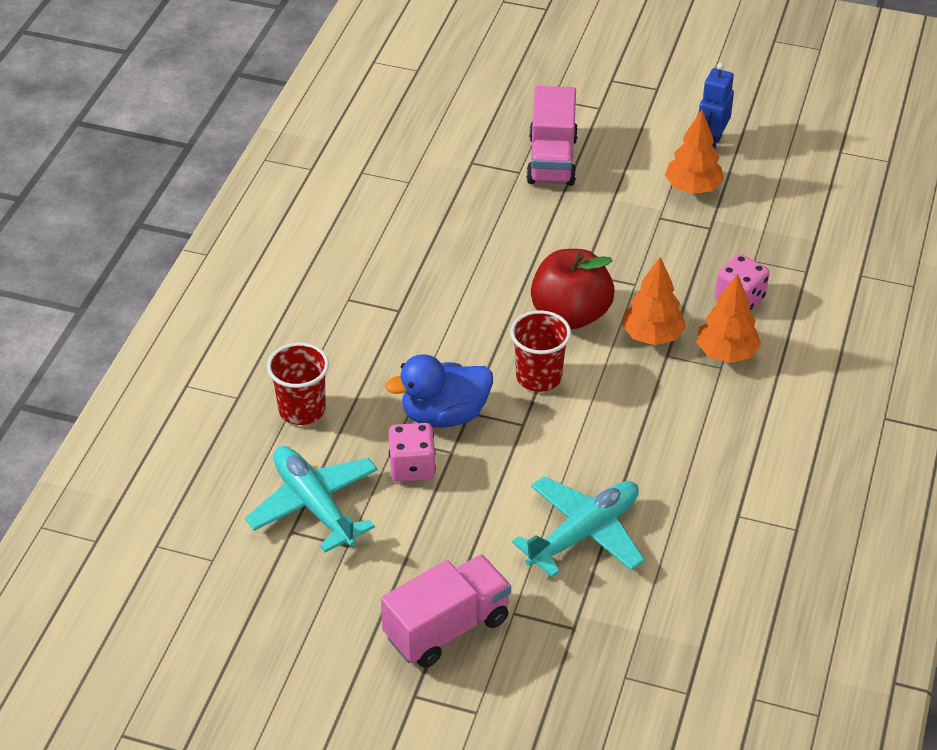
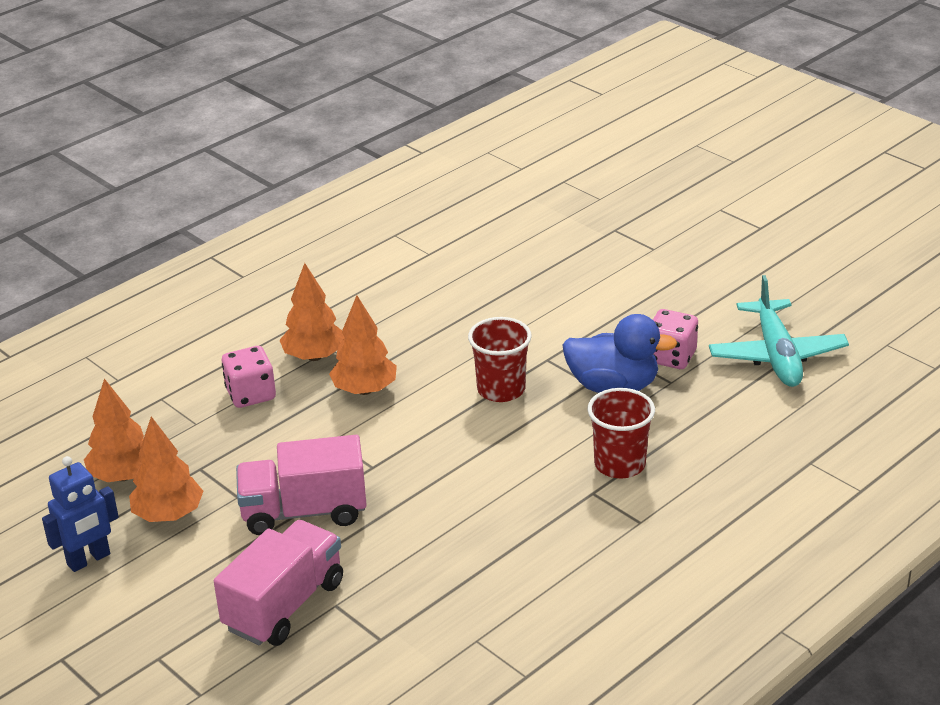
camera: 150 degrees left, 10 degrees down
red cup [267,343,329,425] -> red cup moved to [587,388,655,478]
pink truck [381,555,511,668] -> pink truck moved to [236,435,367,535]
turquoise plane [512,476,645,577] -> none
red apple [531,249,615,329] -> none
none -> orange tree [84,379,144,482]

